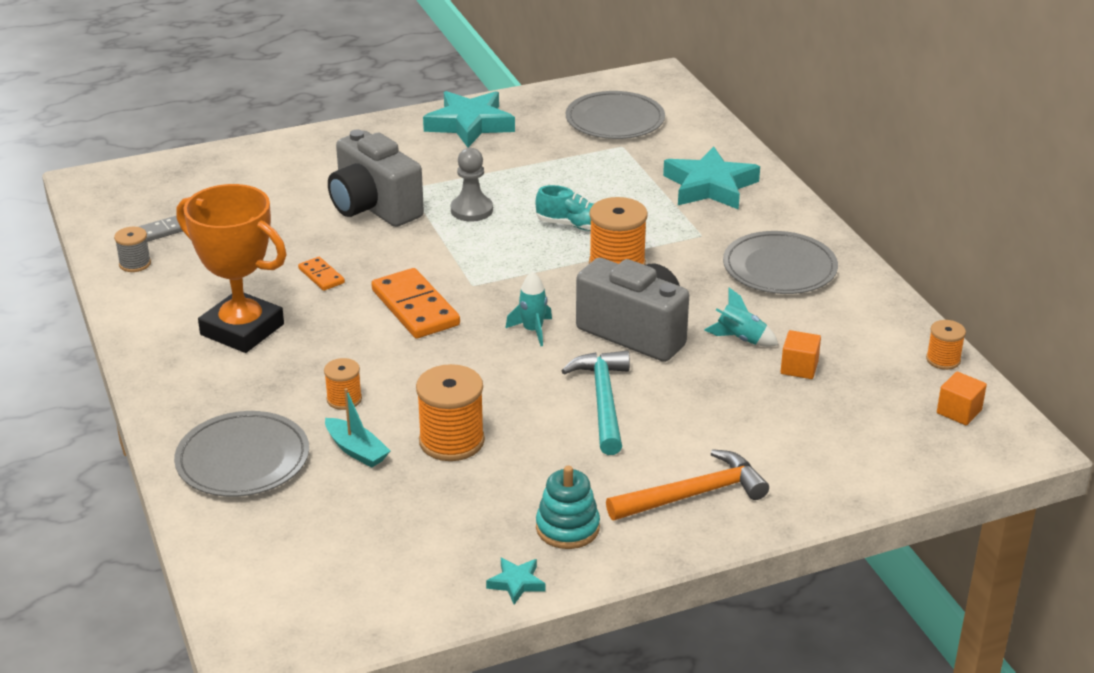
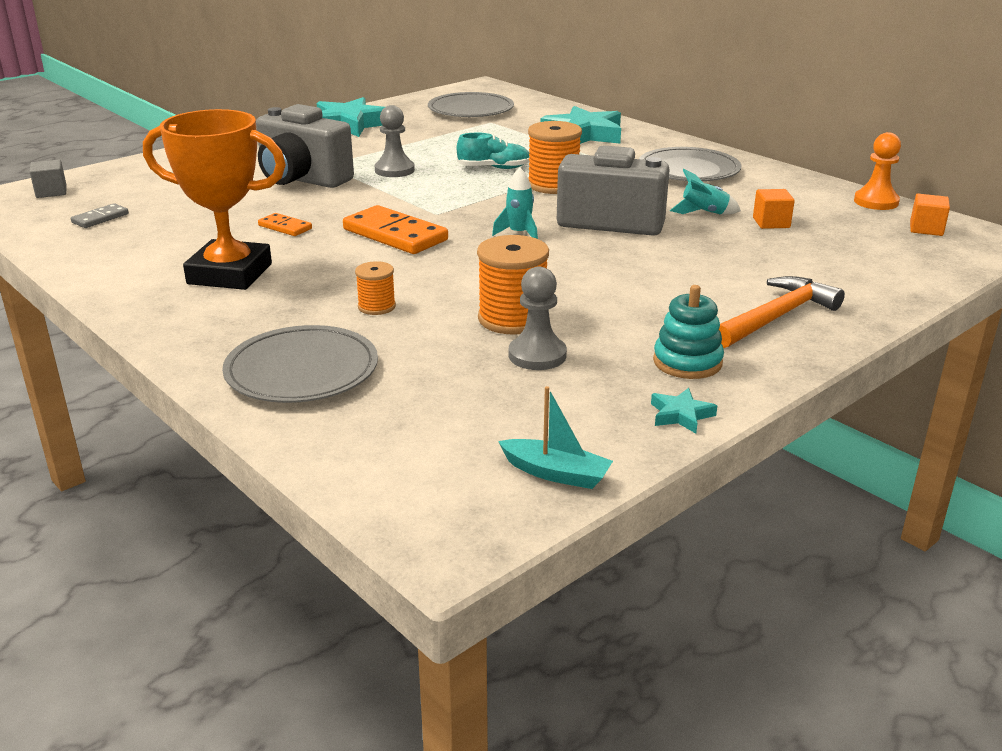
camera: 20 degrees left, 5 degrees down
grey spool [114,227,151,272] -> none
turquoise boat [325,388,390,468] -> turquoise boat moved to [498,386,613,489]
turquoise hammer [561,351,630,455] -> none
orange spool [926,320,966,370] -> orange pawn [854,132,901,210]
none -> grey cube [30,160,67,198]
none -> grey pawn [509,266,567,370]

